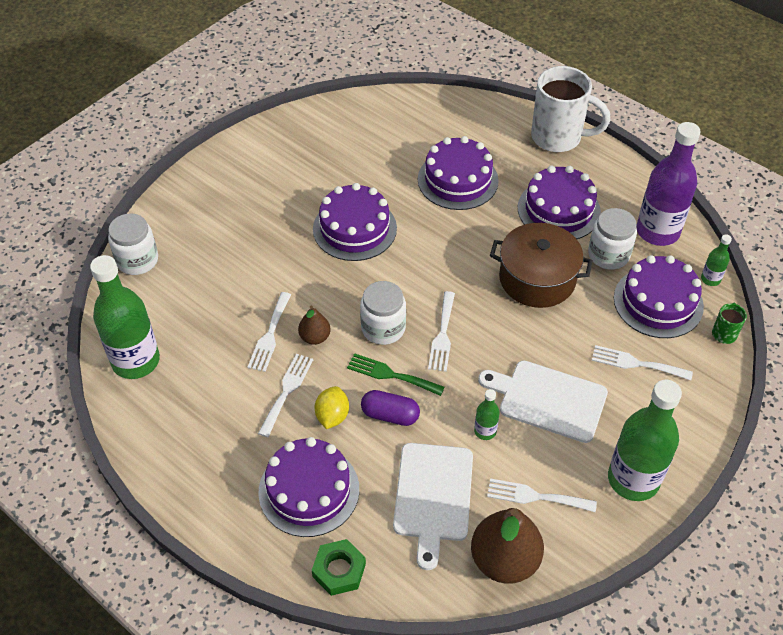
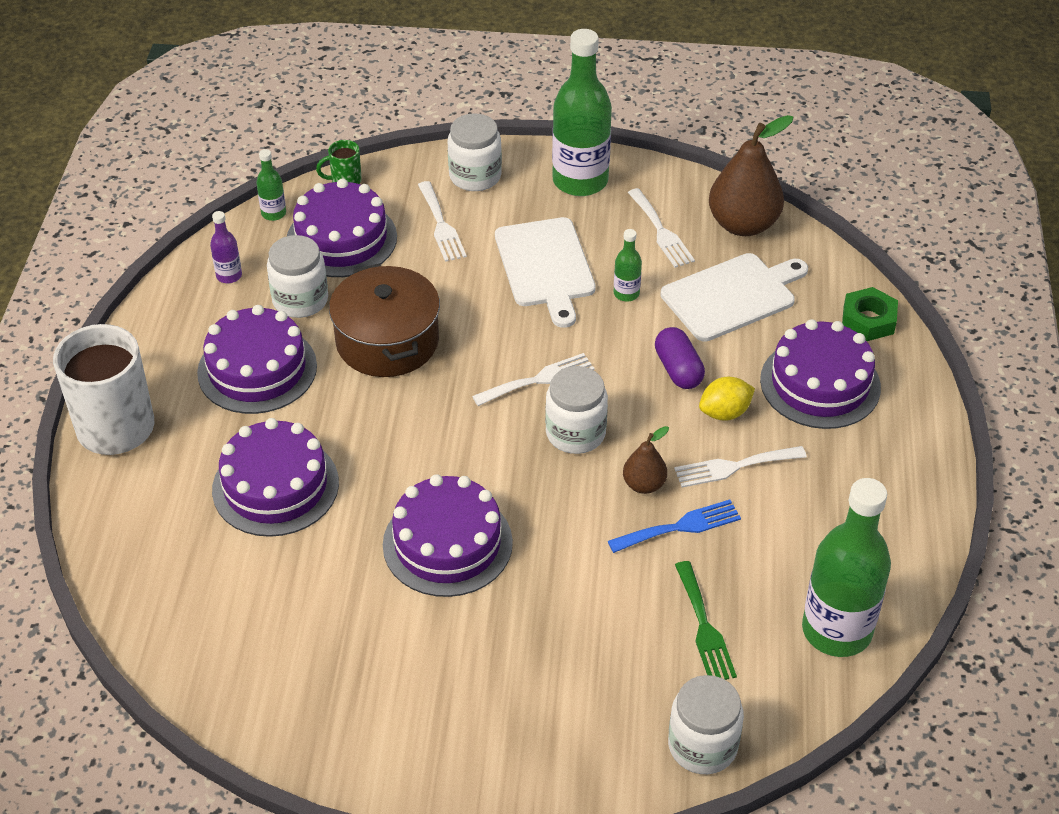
camera: 125 degrees left, 5 degrees down
white fork [248,292,291,372] -> blue fork [608,500,741,553]
green fork [347,353,444,396] -> green fork moved to [675,561,737,680]
purple bottle [636,122,700,246] -> purple bottle [210,211,242,283], size x0.44
none -> white jar [448,113,502,191]

